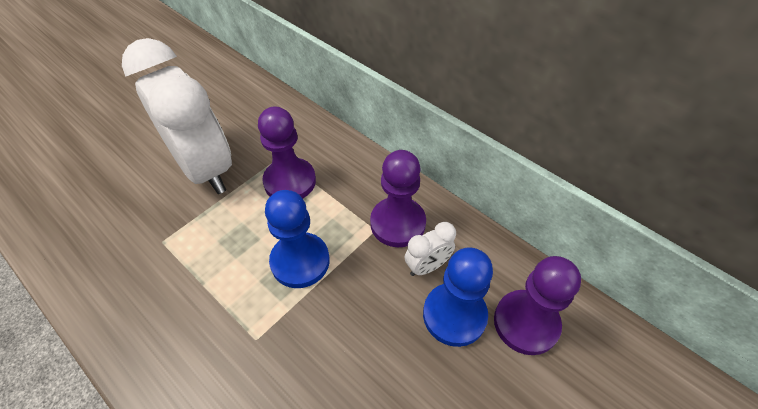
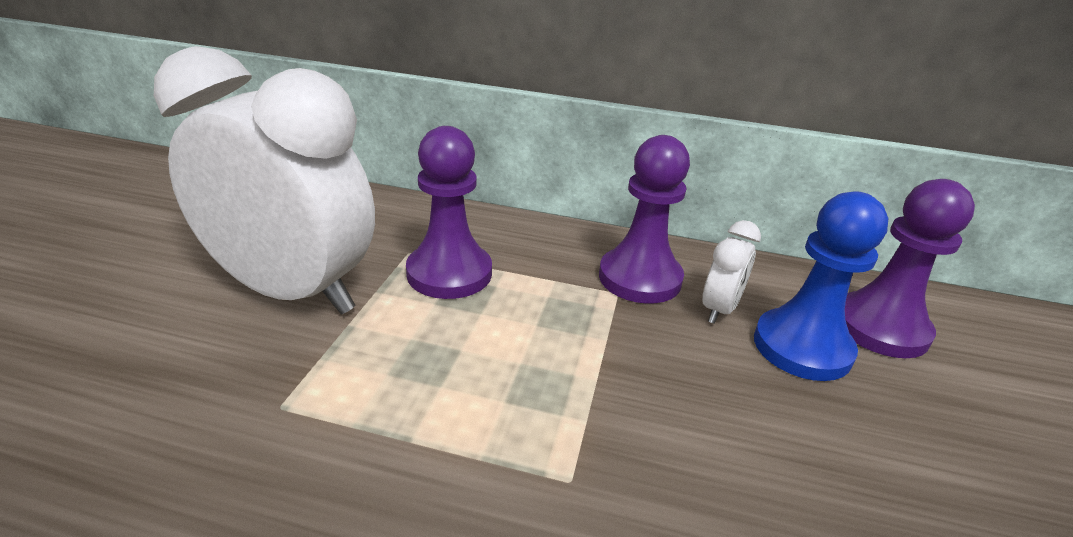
camera: 30 degrees left, 20 degrees down
blue pawn [265,190,330,288] -> none

